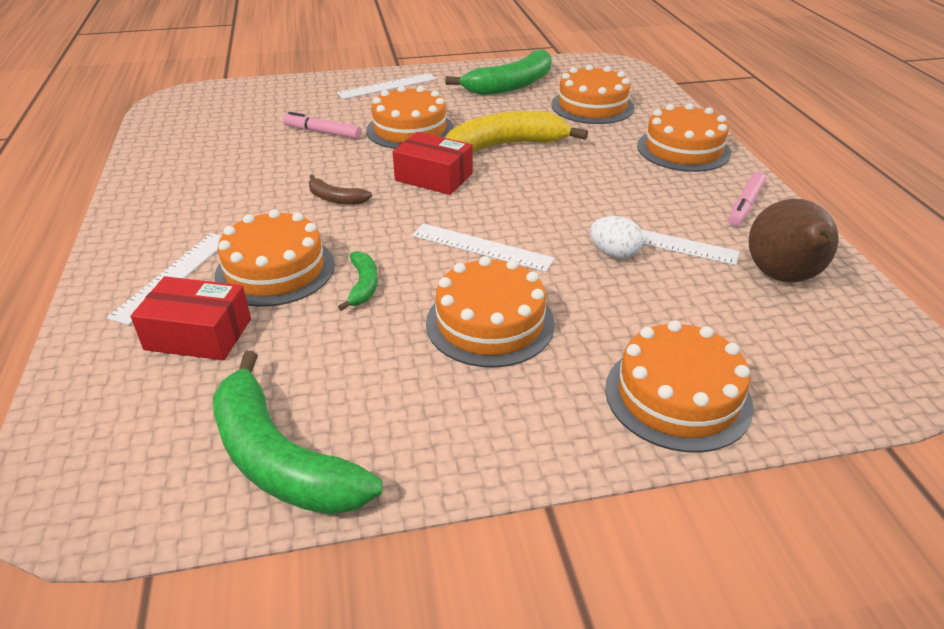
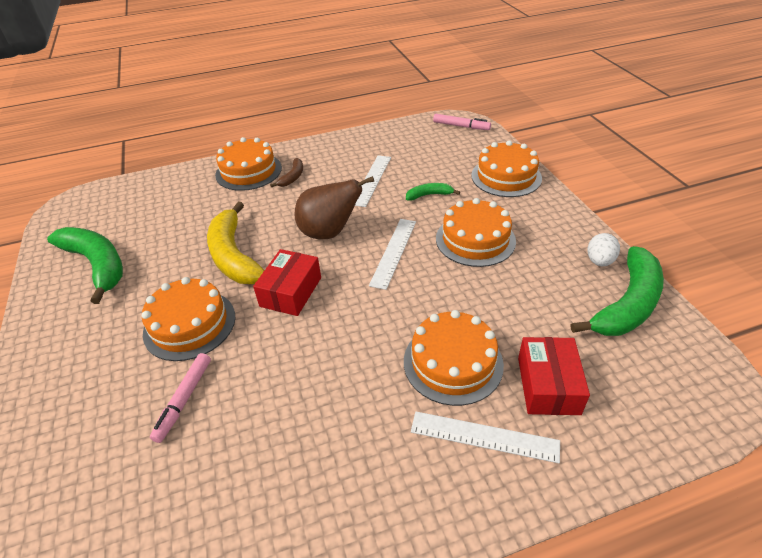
camera: 95 degrees left, 5 degrees up
brown banana [309,174,372,205] -> brown banana moved to [270,158,303,188]
white ruler [337,73,437,99] -> none
green banana [338,251,378,311] -> green banana moved to [406,183,460,201]
orange cake [551,65,634,124] -> none
white egg [590,216,643,259] -> white egg moved to [587,233,620,267]
pink marker [728,171,766,226] -> pink marker moved to [433,114,491,130]
brown pear [749,199,839,282] -> brown pear moved to [294,176,374,239]

